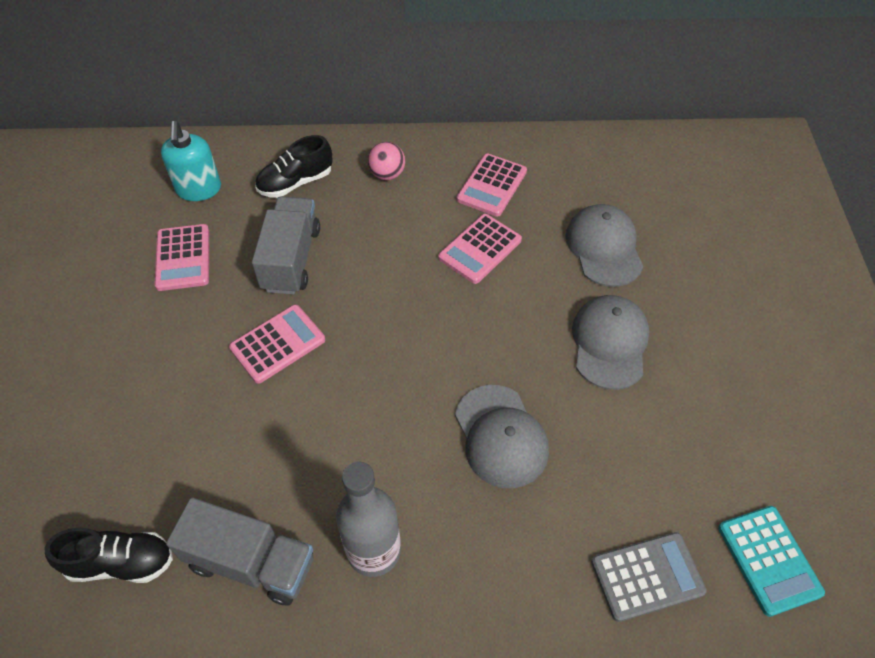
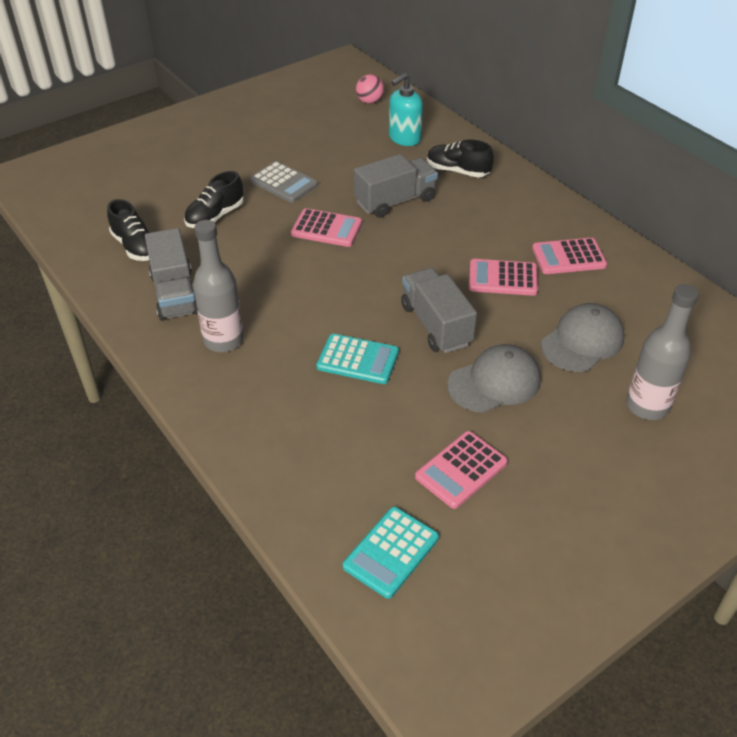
camera: 55 degrees right, 10 degrees down
pink calculator [154,224,209,291] -> pink calculator moved to [415,431,508,509]
pink ball [368,142,405,180] -> pink ball moved to [356,74,384,104]
grey cap [455,385,549,488] -> turquoise calculator [316,334,399,384]
grey calculator [591,532,707,622] -> grey calculator moved to [250,161,318,203]
none -> black shoe [184,171,244,228]
none -> grey truck [401,268,477,353]
none -> grey bottle [626,284,699,420]

